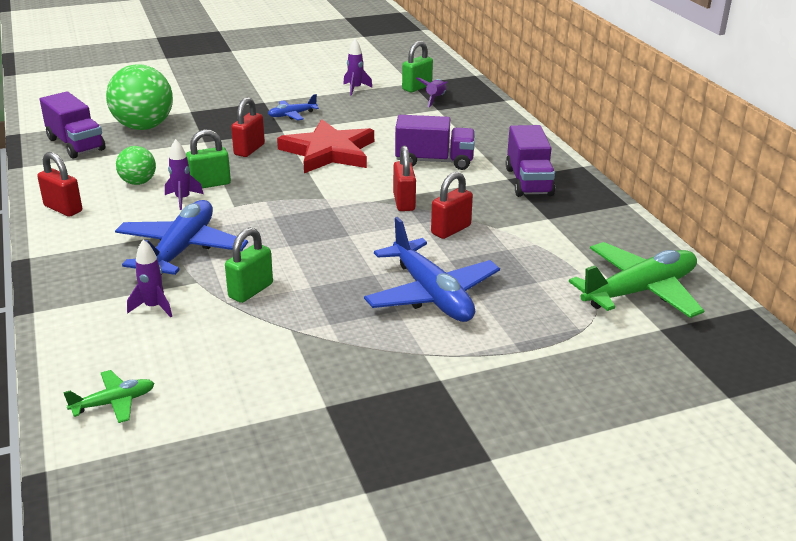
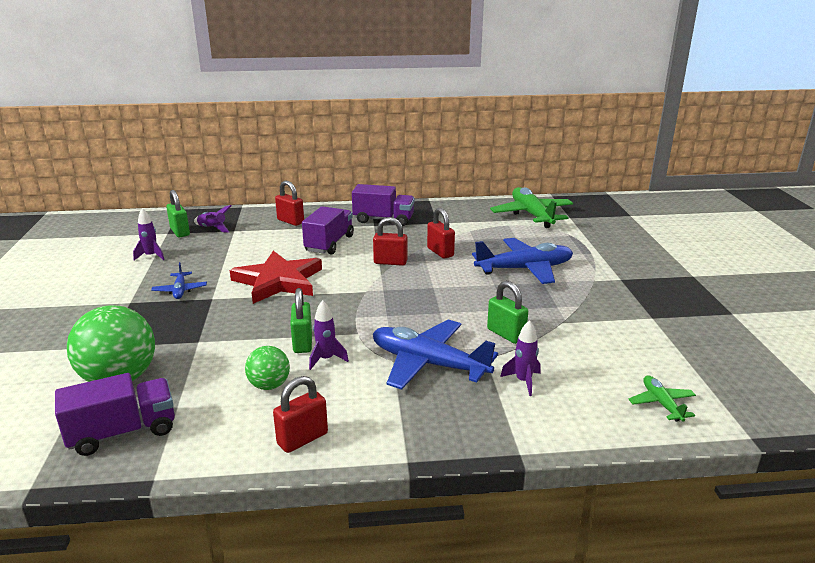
camera: 75 degrees left, 5 degrees down
red padlock [231,97,265,157] -> red padlock moved to [275,181,304,226]

